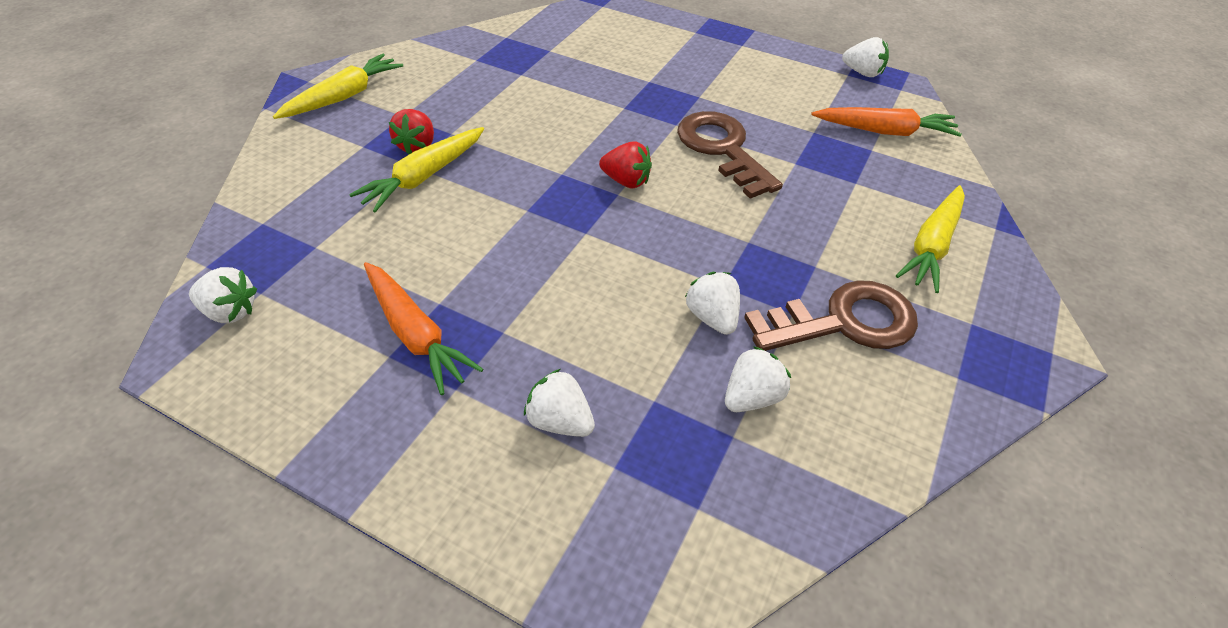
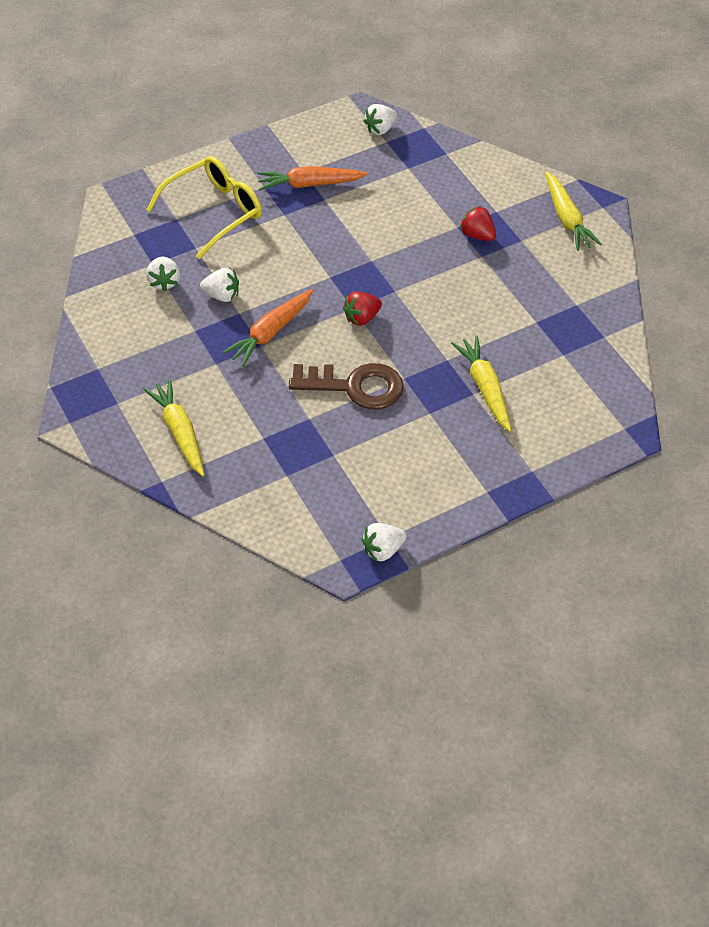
camera: 125 degrees right, 5 degrees up
yellow carrot [349,127,484,213] -> yellow carrot moved to [451,336,511,432]
white strawberry [524,369,595,437] -> yellow glasses [146,156,262,259]
brown key [744,280,918,351] -> none
orange carrot [811,107,962,137] -> orange carrot moved to [223,289,313,367]

